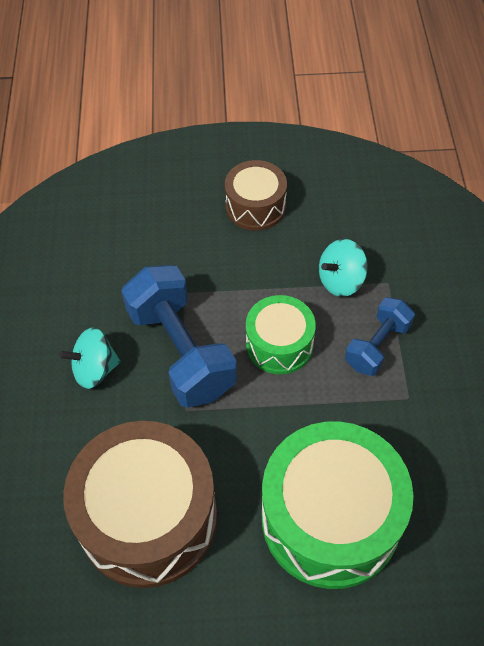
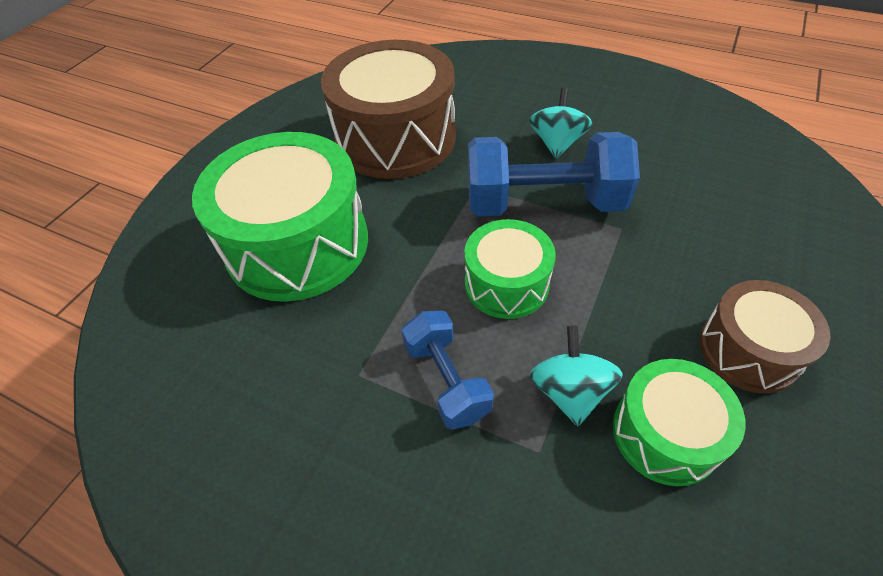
camera: 120 degrees right, 5 degrees down
none -> green drum [613,359,745,486]

